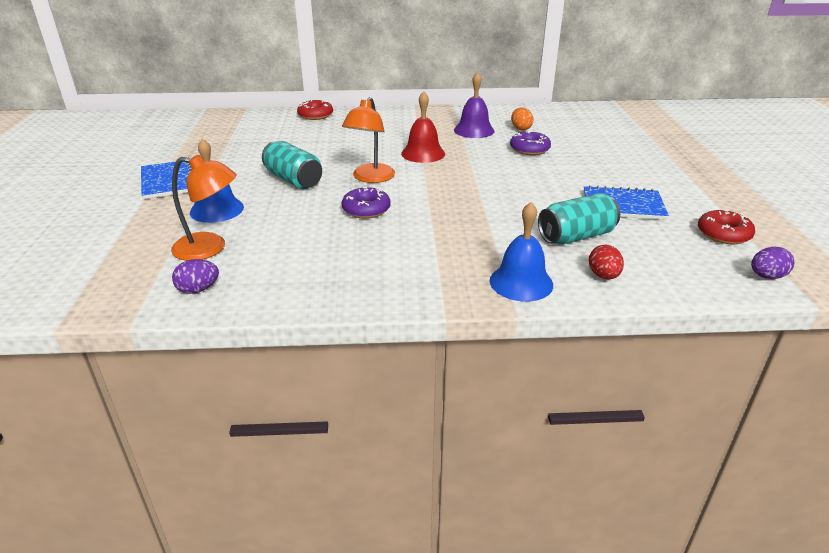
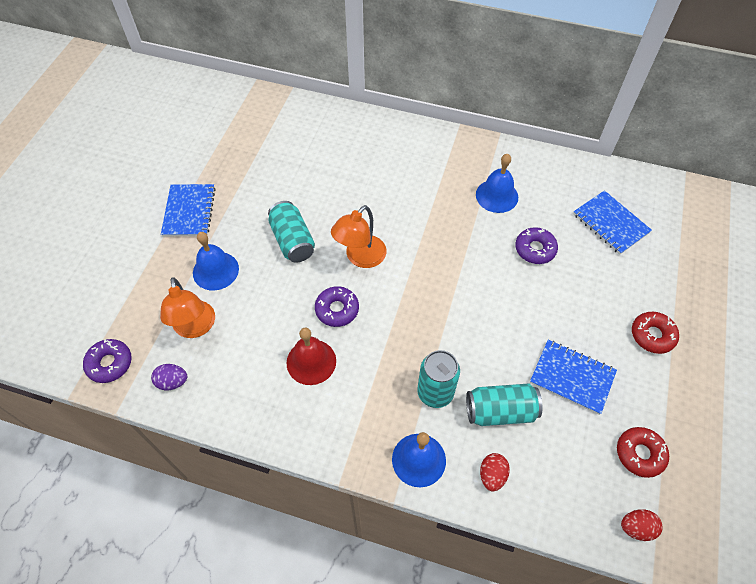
camera: 20 degrees right, 25 degrees up
orange lamp [171,155,236,261] -> orange lamp turned 45 degrees clockwise [160,277,215,338]
red donut [297,100,333,120] -> red donut moved to [632,312,679,354]
red bell [401,91,445,163] -> red bell moved to [287,328,336,385]
purple bell [454,72,495,138] -> blue bell [476,154,518,213]
orange egg [511,107,534,130] -> none
purple egg [751,247,795,279] -> red egg [621,509,663,541]
none -> purple donut [83,339,132,383]
none -> turquoise can [417,350,460,408]
none -> blue notebook [573,190,652,255]

